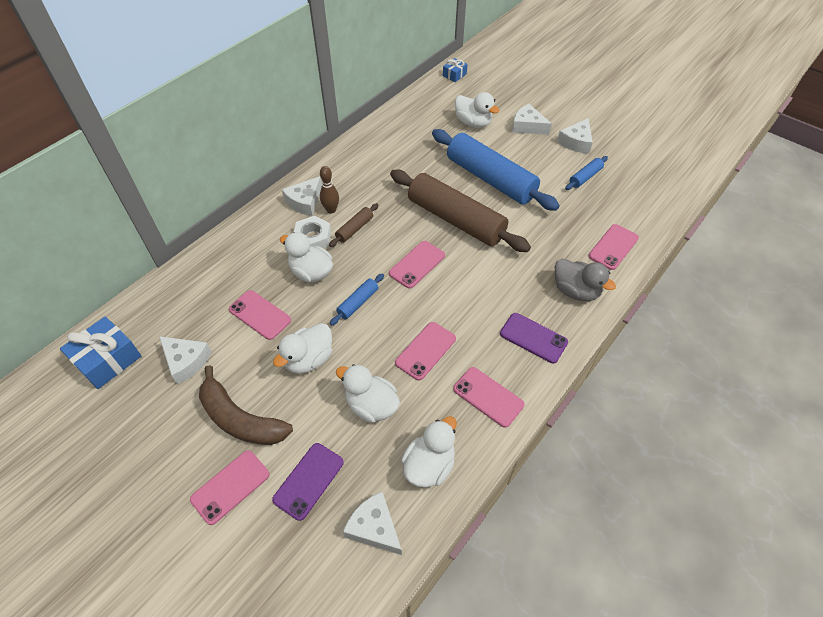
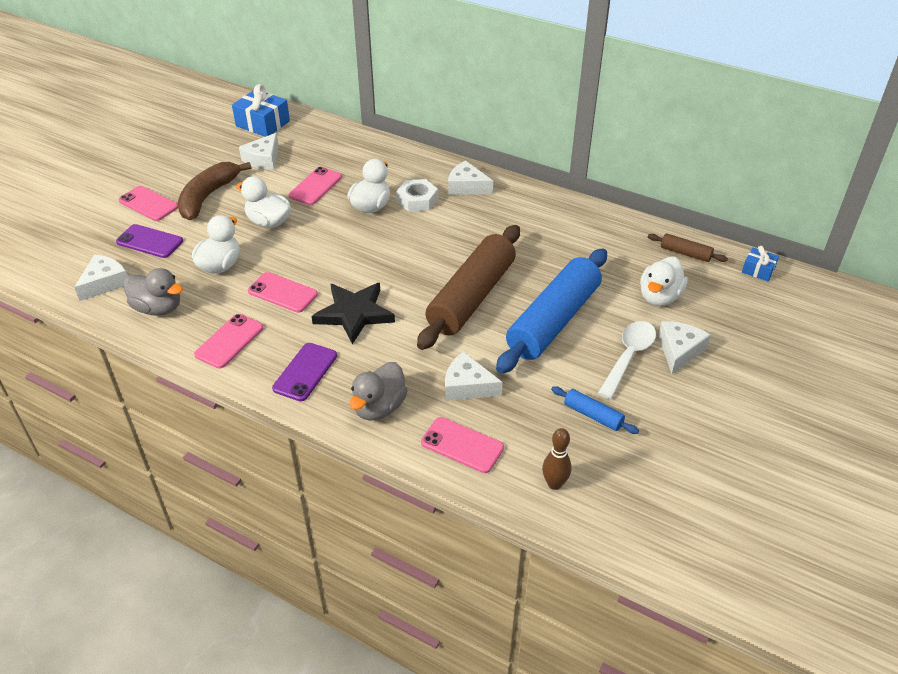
camera: 80 degrees right, 10 degrees down
brown bowling pin [320,166,339,214] -> brown bowling pin moved to [542,428,572,490]
brown rolling pin [329,203,379,247] -> brown rolling pin moved to [648,233,728,262]
blue rolling pin [330,273,384,326] -> none
pink phone [389,241,445,288] -> none
white duck [401,416,457,488] -> grey duck [123,268,183,316]
white cheese [557,118,593,154] -> white cheese moved to [445,351,503,401]
none -> black star [311,283,395,344]
none -> white spoon [598,321,656,399]

